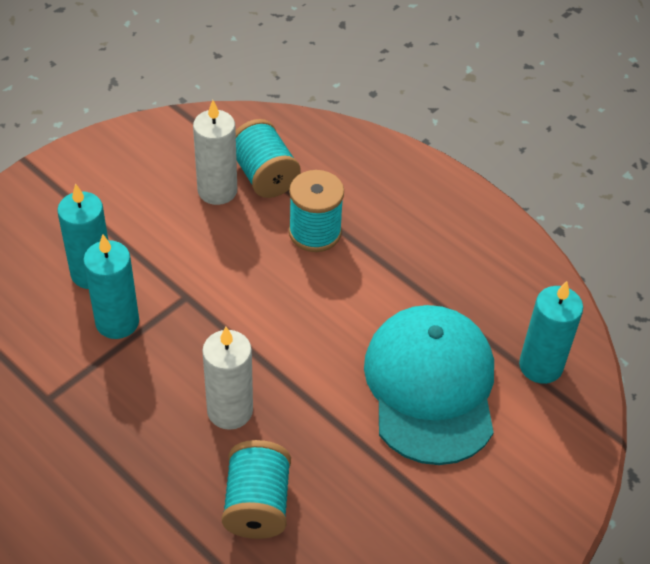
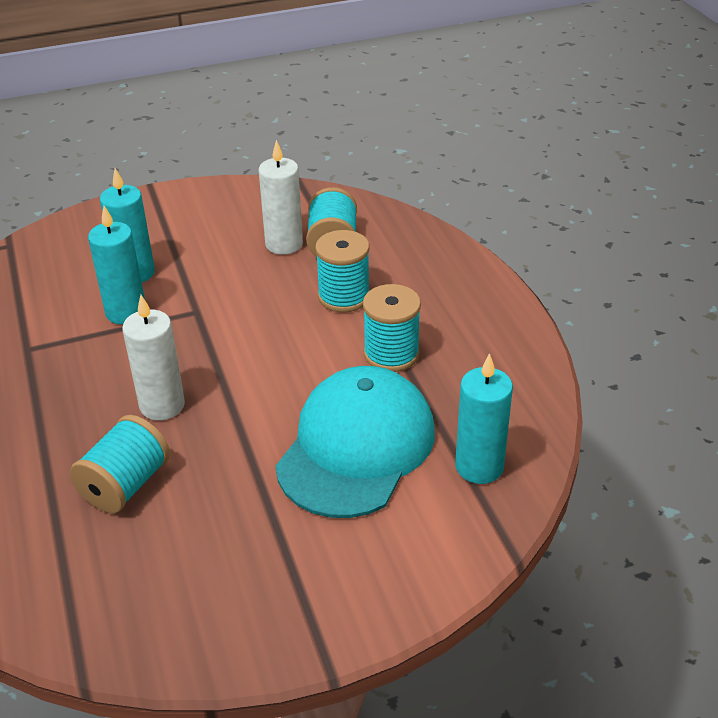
camera: 30 degrees right, 10 degrees down
none -> turquoise spool [363,284,421,372]

